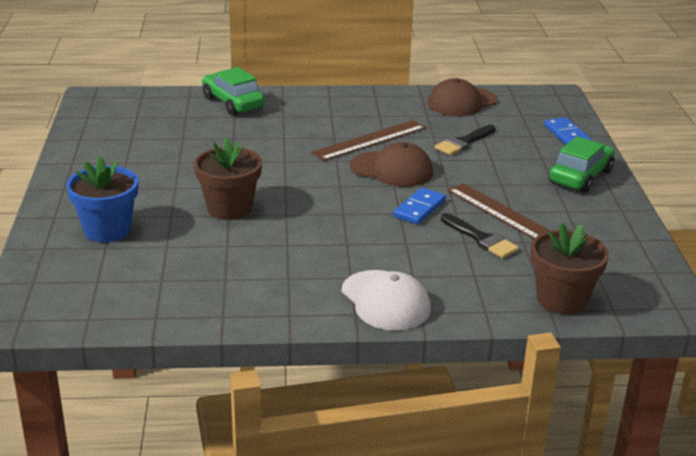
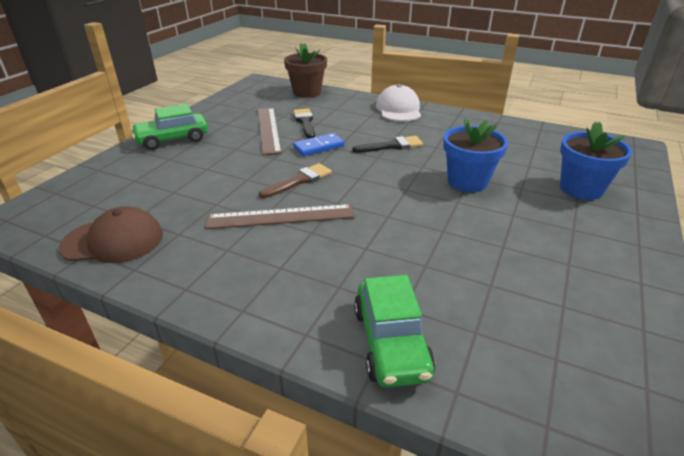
camera: 150 degrees left, 5 degrees up
brown flower pot [194,137,262,220] -> blue flower pot [443,118,508,192]
brown cap [350,142,433,187] -> brown brush [259,163,332,198]
black brush [435,125,496,155] -> black brush moved to [352,136,423,153]
blue domino [544,117,591,145] -> none

